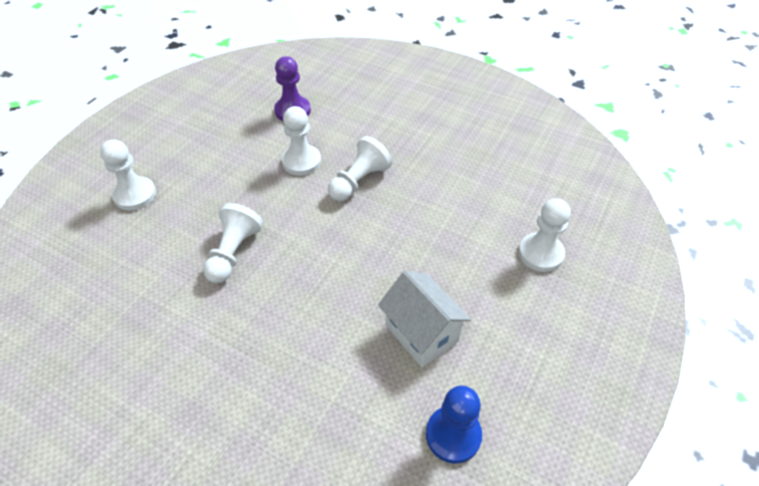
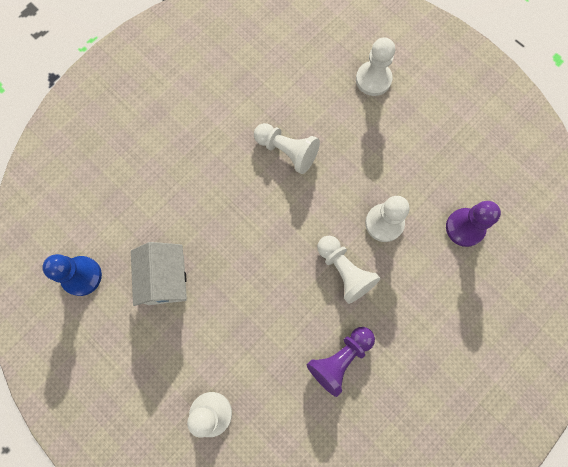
camera: 105 degrees right, 25 degrees up
white house [378,271,471,367] -> white house turned 75 degrees counterclockwise [131,242,187,306]
none -> purple pawn [307,327,375,397]

